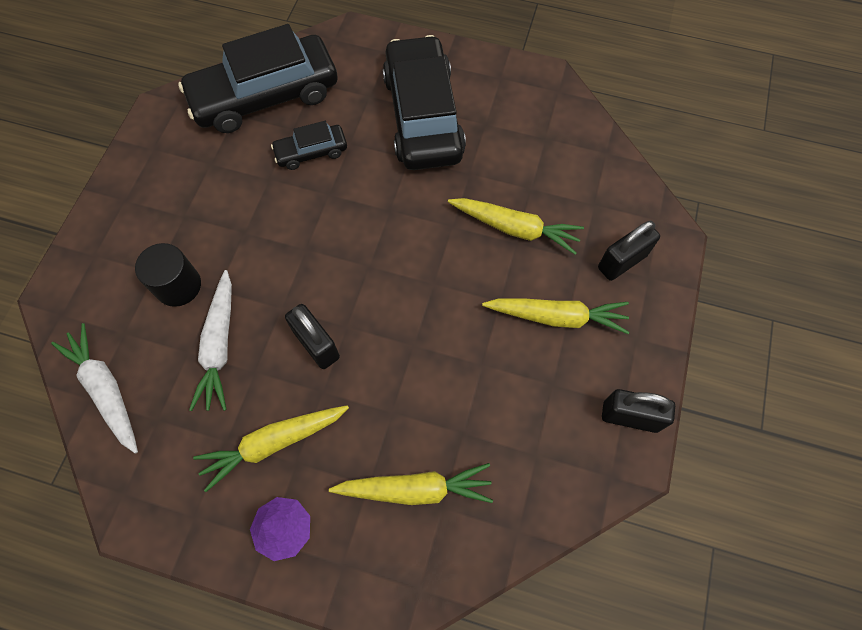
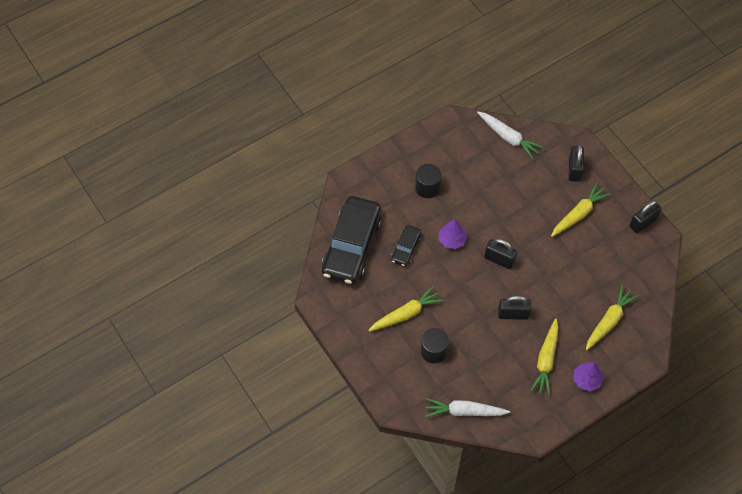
camera: 50 degrees left, 5 degrees down
white carrot [189,270,232,411] -> white carrot moved to [477,112,543,159]
black car [383,35,466,170] -> black cylinder [415,164,442,198]
yellow carrot [448,198,584,255] -> yellow carrot moved to [368,286,443,331]
none -> purple tree [439,219,467,249]
none -> black padlock [484,239,517,269]

